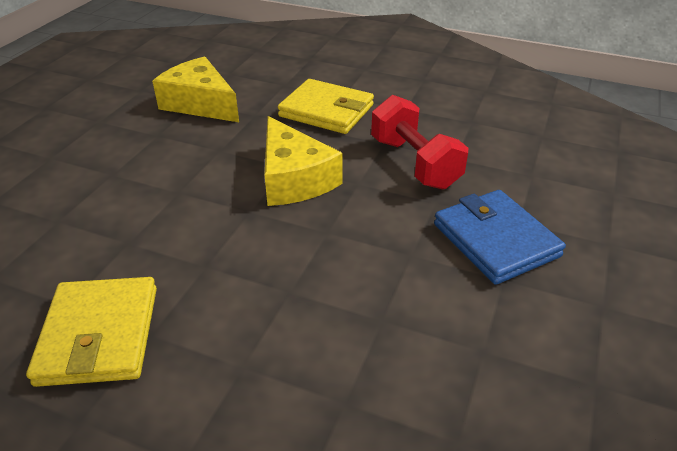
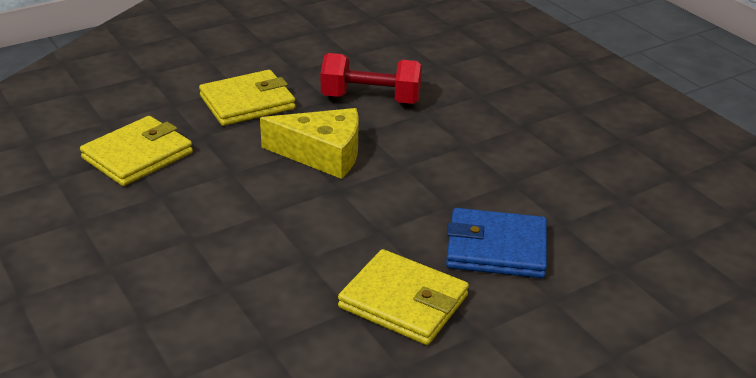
camera: 55 degrees left, 5 degrees down
yellow cheese [152,57,239,122] -> yellow wallet [80,116,193,186]
blue wallet [434,190,566,285] -> blue wallet moved to [446,208,547,278]

